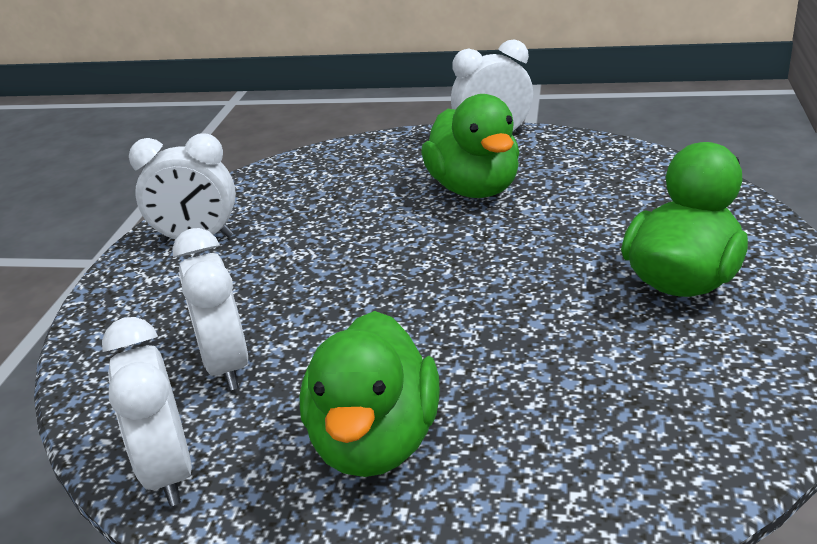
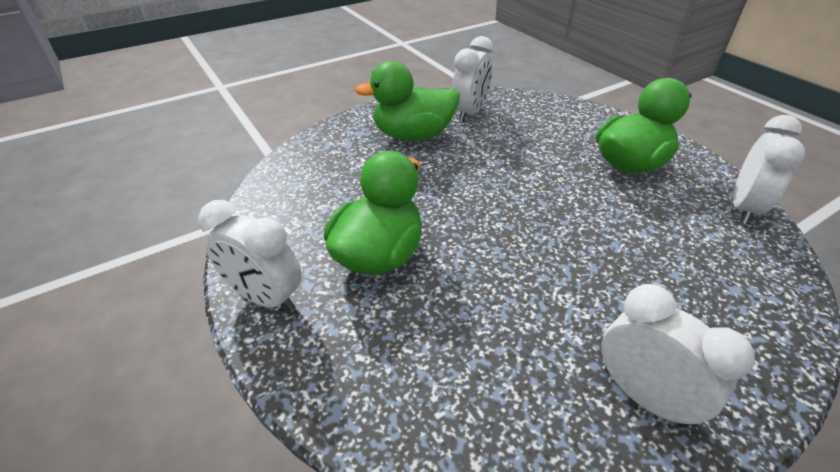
camera: 135 degrees left, 10 degrees up
white clock [172,228,248,391] -> white clock moved to [452,36,493,122]

